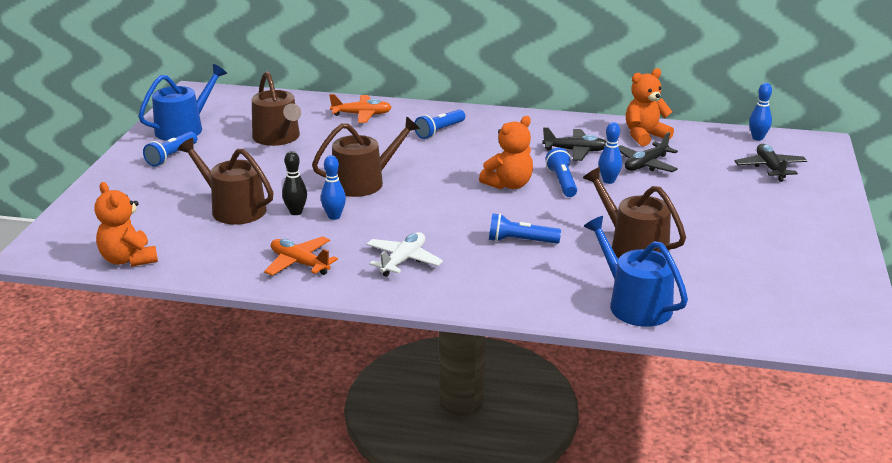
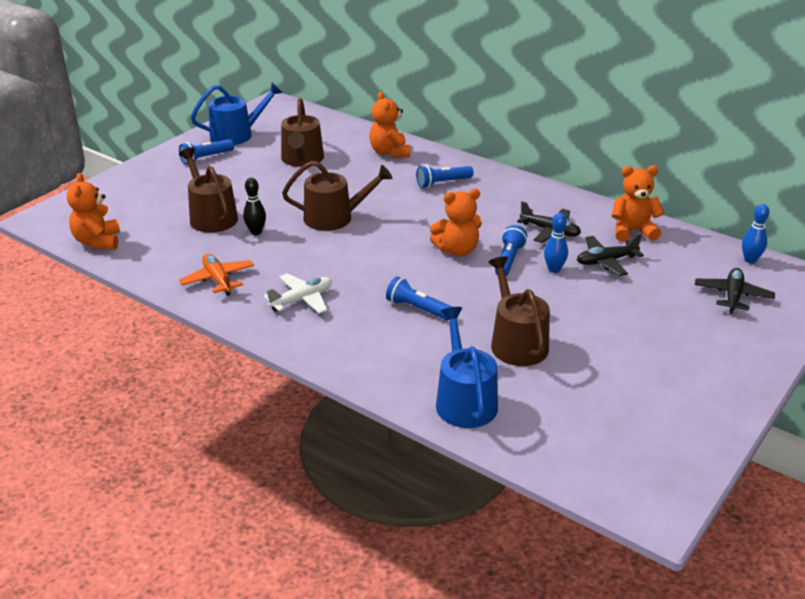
camera: 25 degrees right, 5 degrees up
blue bowling pin [321,155,346,220] -> none
orange plane [329,94,392,123] -> orange teddy bear [369,92,410,158]

